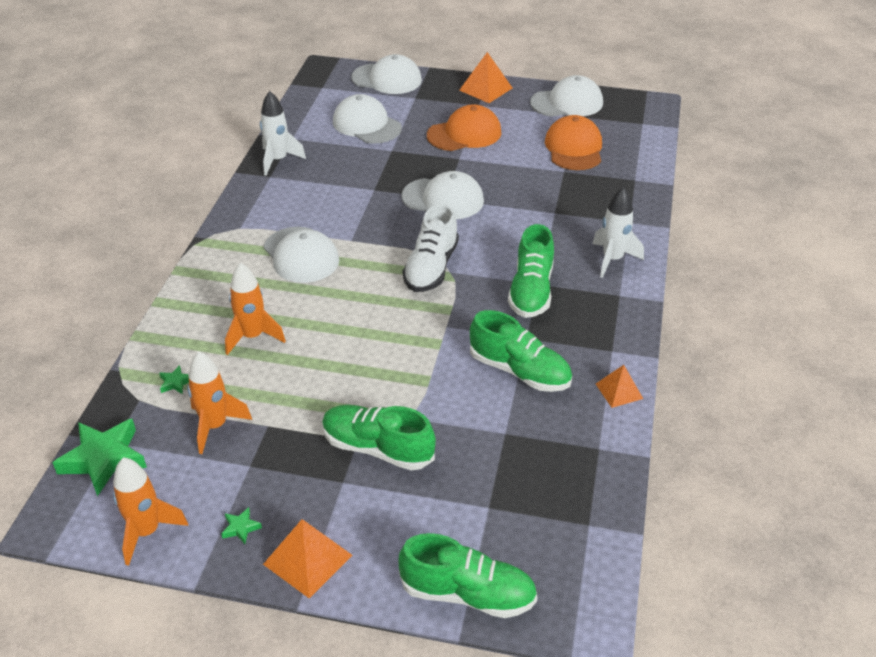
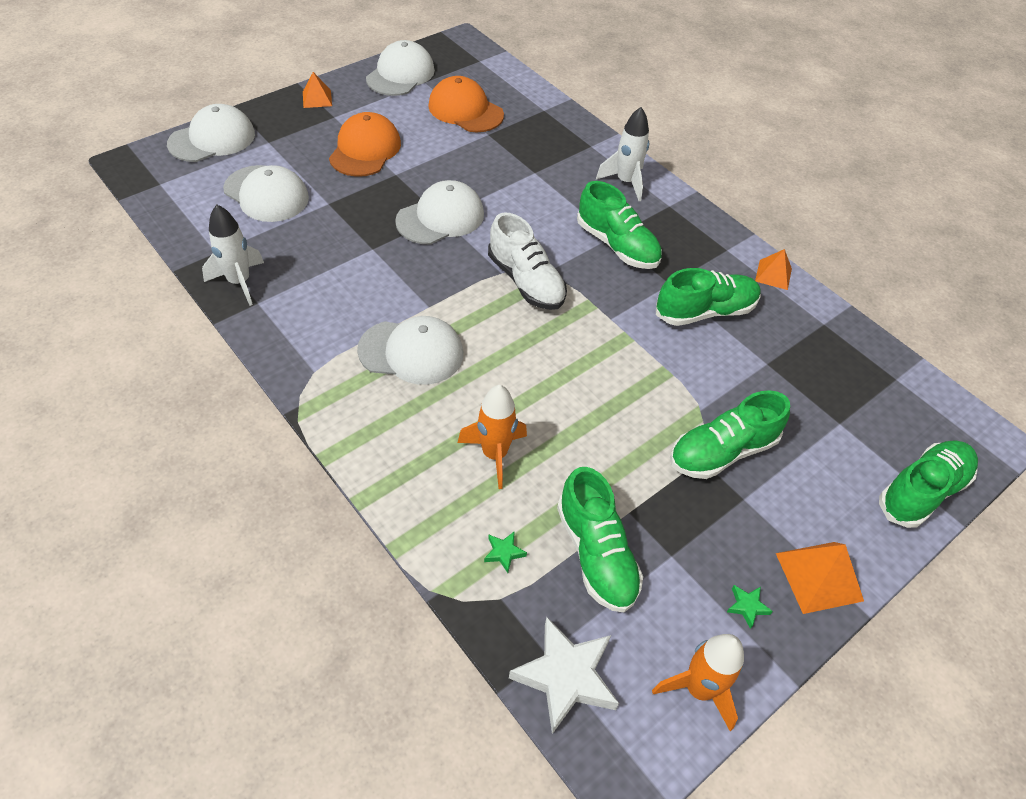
camera: 55 degrees left, 10 degrees up
green star [52,419,147,496] -> white star [509,617,619,734]
orange rocket [187,351,252,454] -> green shoe [557,467,643,612]
white cap [333,94,402,144] -> white cap turned 135 degrees counterclockwise [223,165,309,222]
orange pyramid [459,52,512,103] -> orange pyramid [303,72,332,108], size x0.65

